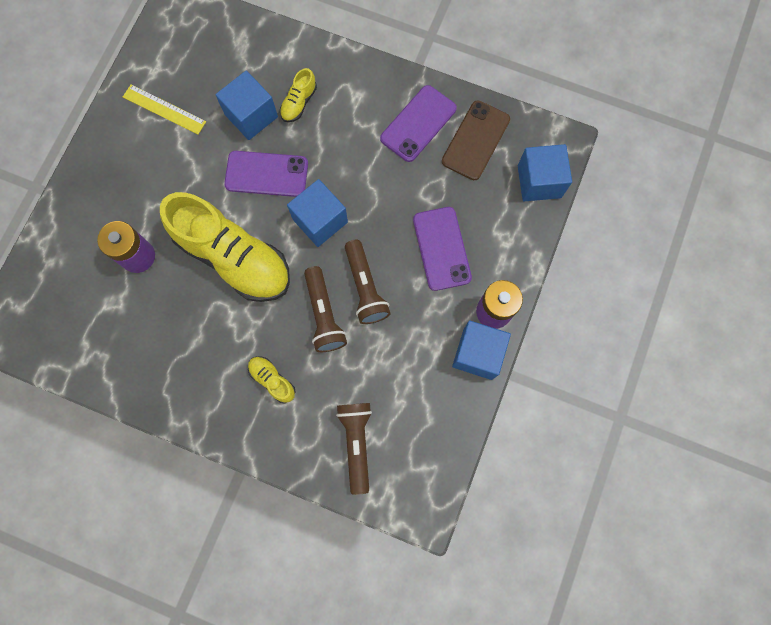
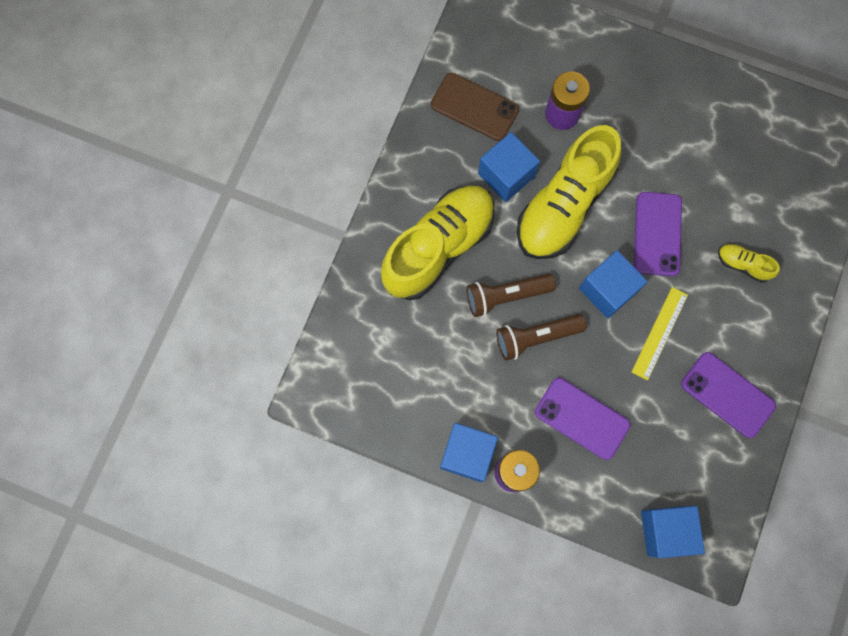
camera: 90 degrees right, 0 degrees up
yellow ruler [123,85,206,134] -> yellow ruler moved to [632,287,688,380]
blue cube [215,70,278,140] -> blue cube moved to [478,132,540,202]
yellow shoe [248,357,296,403] -> yellow shoe [381,186,495,300], size x2.41
brown flashlight [336,403,372,495] -> none
purple phone [413,207,472,291] -> purple phone turned 45 degrees clockwise [535,378,630,460]
brown phone [442,100,510,180] -> brown phone moved to [431,73,519,141]

